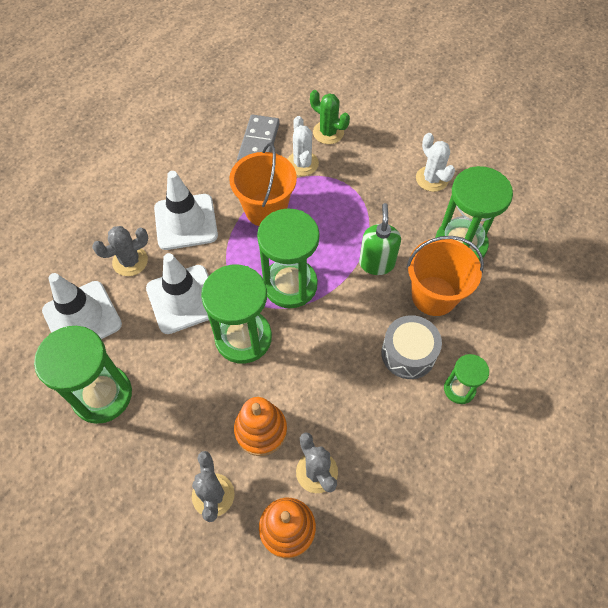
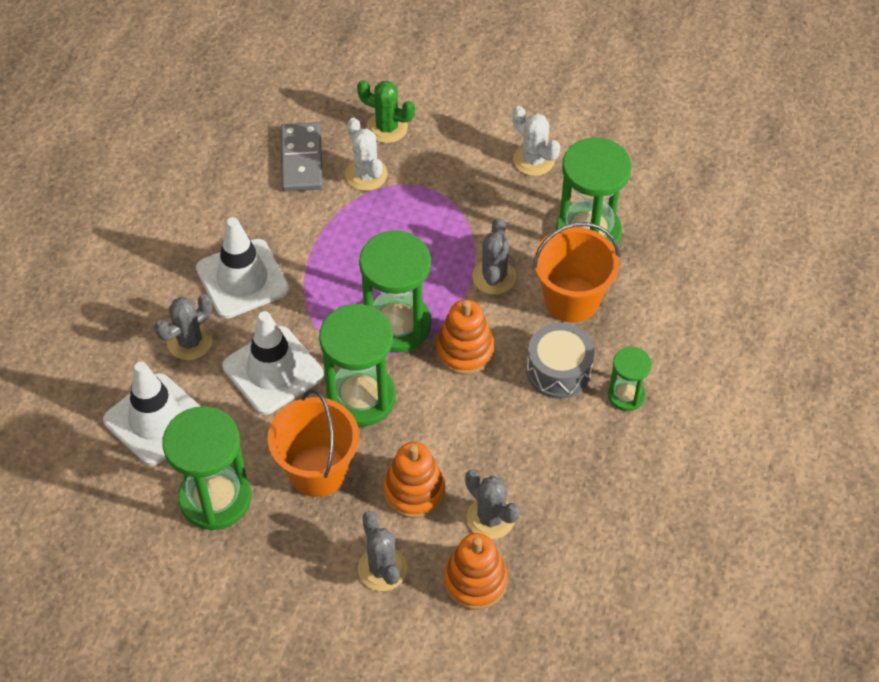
camera: 15 degrees left, 5 degrees down
orange bucket [229,143,297,226] -> orange bucket moved to [268,389,359,497]
green soap dispenser [359,203,401,275] -> grey cactus [472,218,516,295]
none -> orange stacking toy [436,300,495,375]

